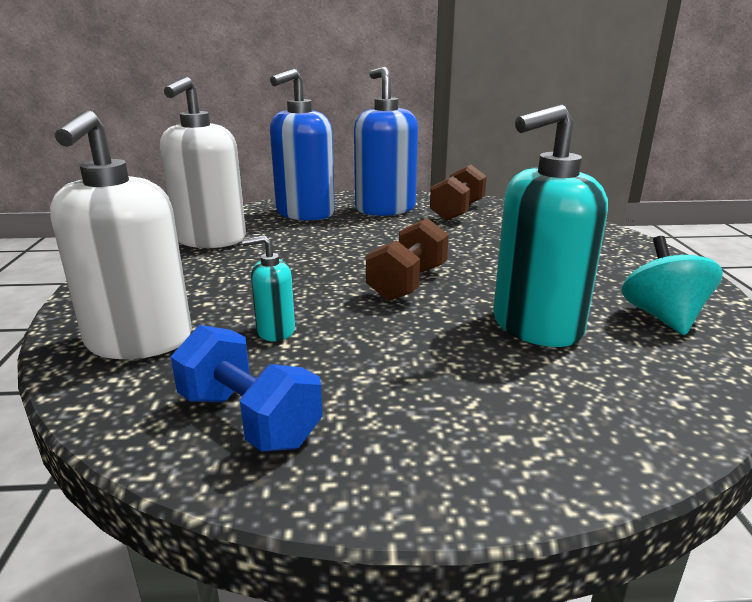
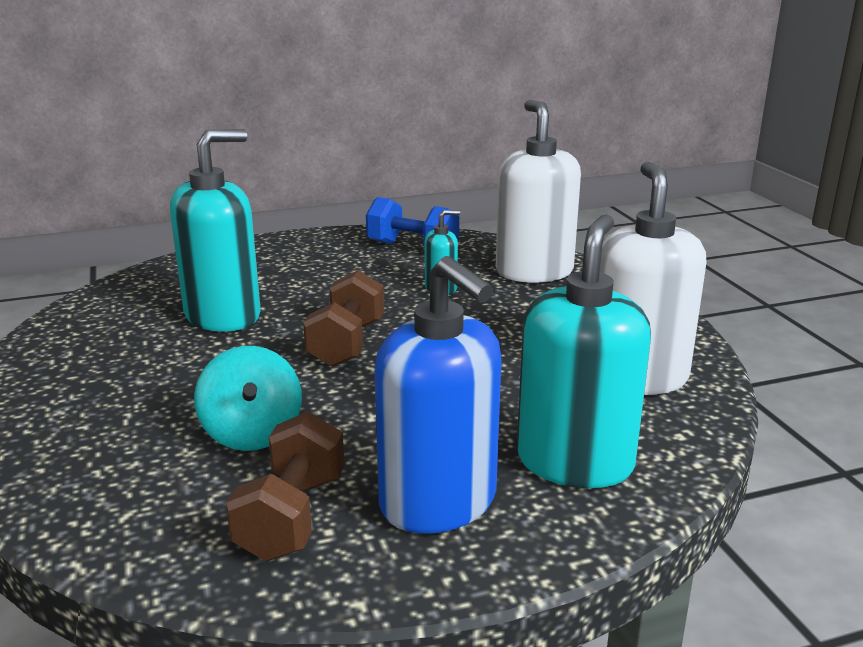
camera: 165 degrees right, 0 degrees up
blue soap dispenser [270,69,335,221] -> turquoise soap dispenser [517,214,651,488]
turquoise spinning top [622,236,723,335] -> turquoise spinning top moved to [194,346,302,451]

